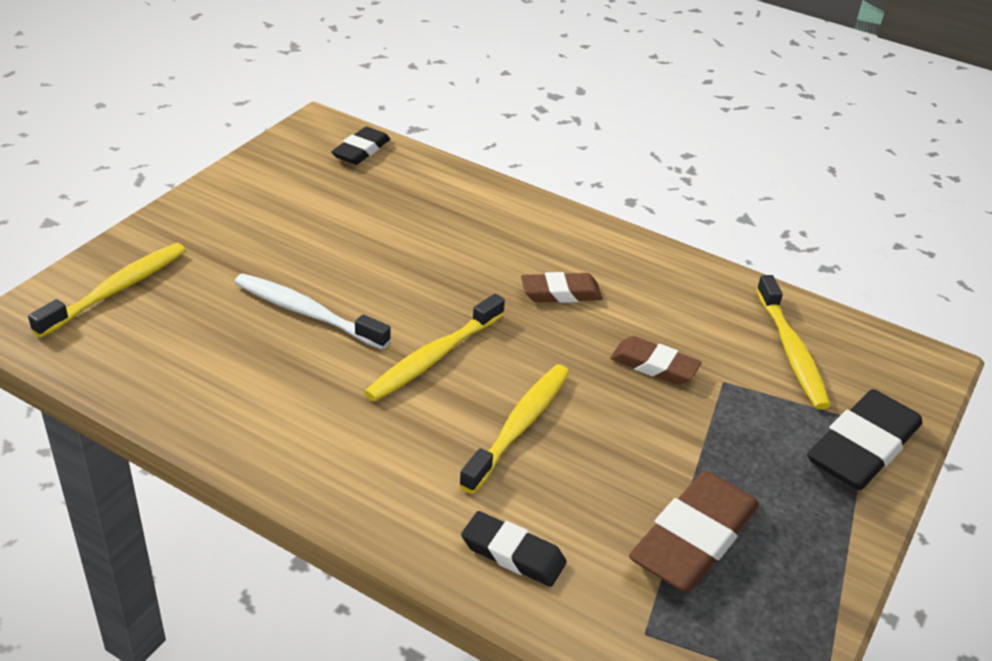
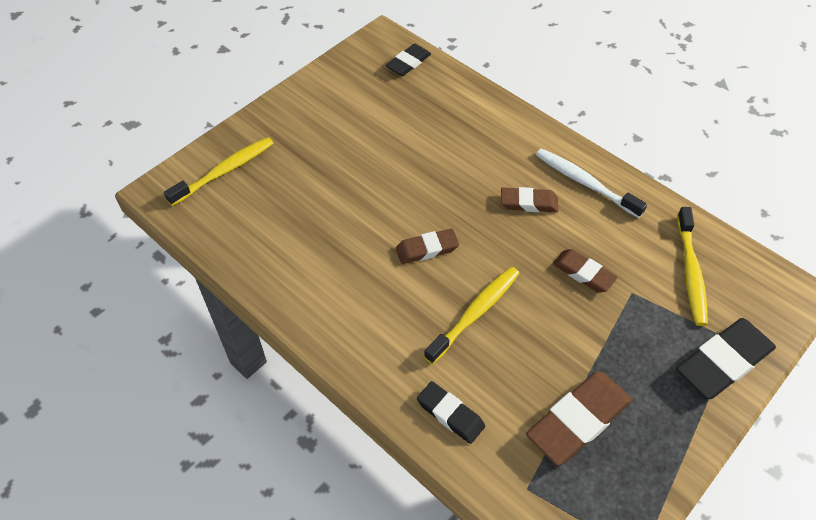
camera: 15 degrees right, 15 degrees up
white toothbrush [234,273,391,350] -> white toothbrush moved to [536,148,647,218]
yellow toothbrush [364,294,505,401] -> brown eraser [396,229,459,264]

